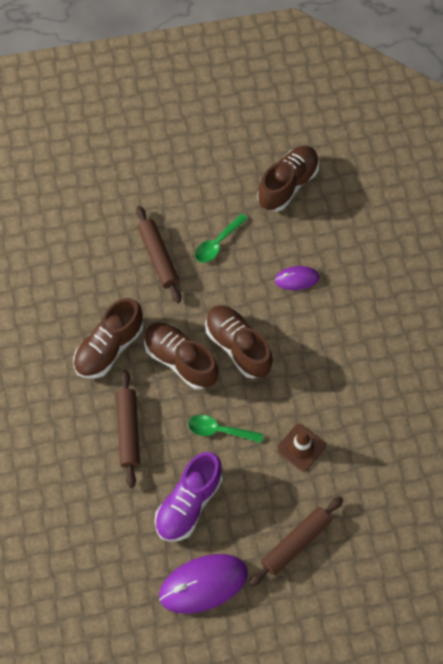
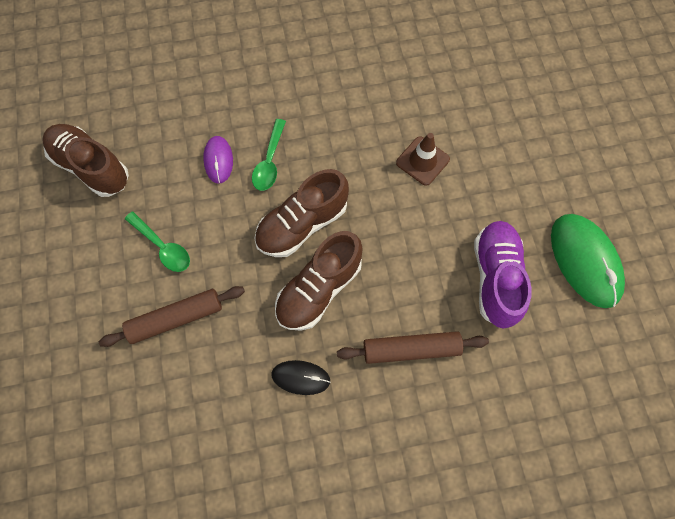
camera: 90 degrees left, 5 degrees up
brown shoe [73,298,143,379] -> black mouse [272,360,330,395]
purple shoe [155,452,223,542] -> purple shoe turned 120 degrees counterclockwise [474,221,532,329]
purple mouse [159,554,248,614] -> green mouse [551,214,625,308]
green spoon [188,415,263,443] -> green spoon moved to [252,119,286,191]
brown rolling pin [249,497,343,587] -> none

